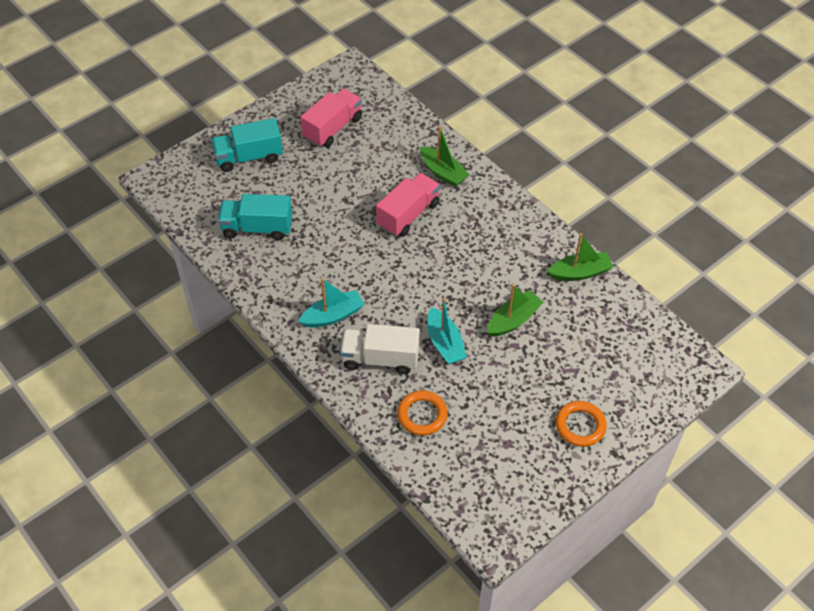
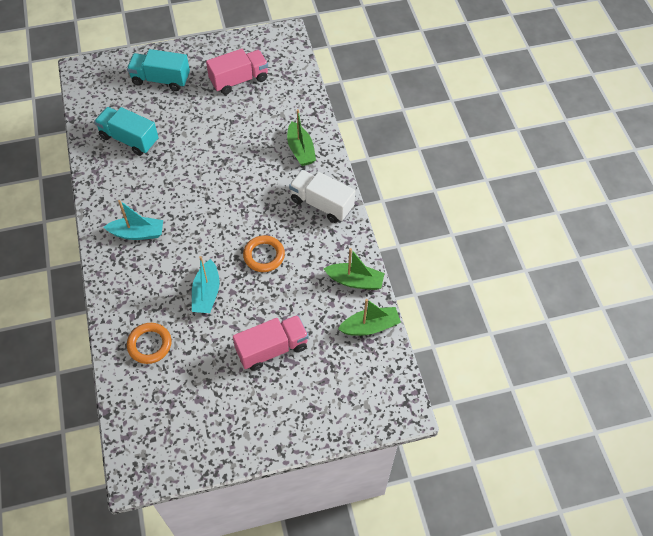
camera: 25 degrees right, 5 degrees up
white truck [340,324,420,375] -> white truck moved to [289,170,355,223]
pink truck [376,173,440,237] -> pink truck moved to [233,315,309,371]
green boat [488,284,543,337] -> green boat moved to [338,299,401,336]
orange ring [556,401,607,447] -> orange ring moved to [243,235,285,272]

